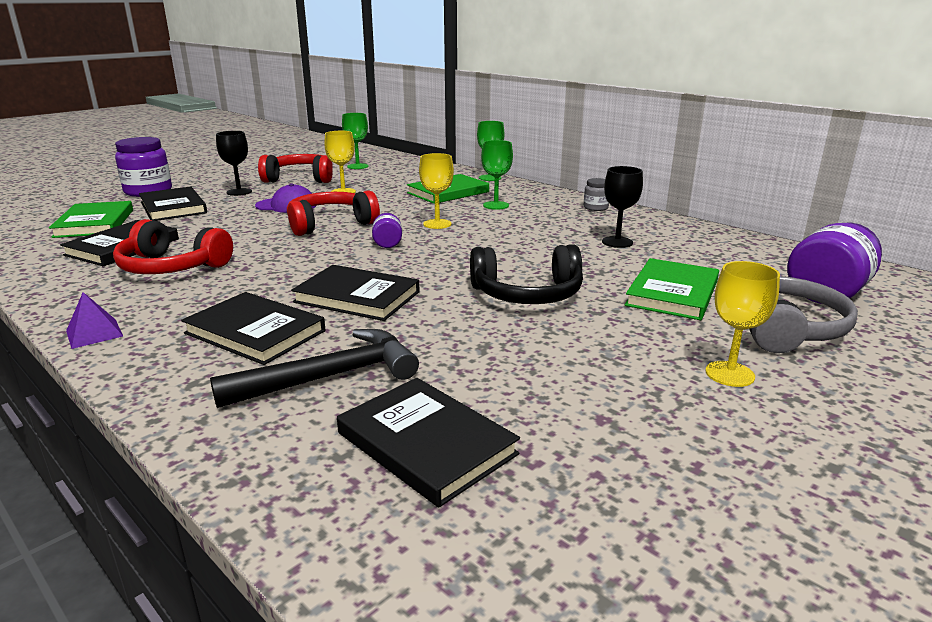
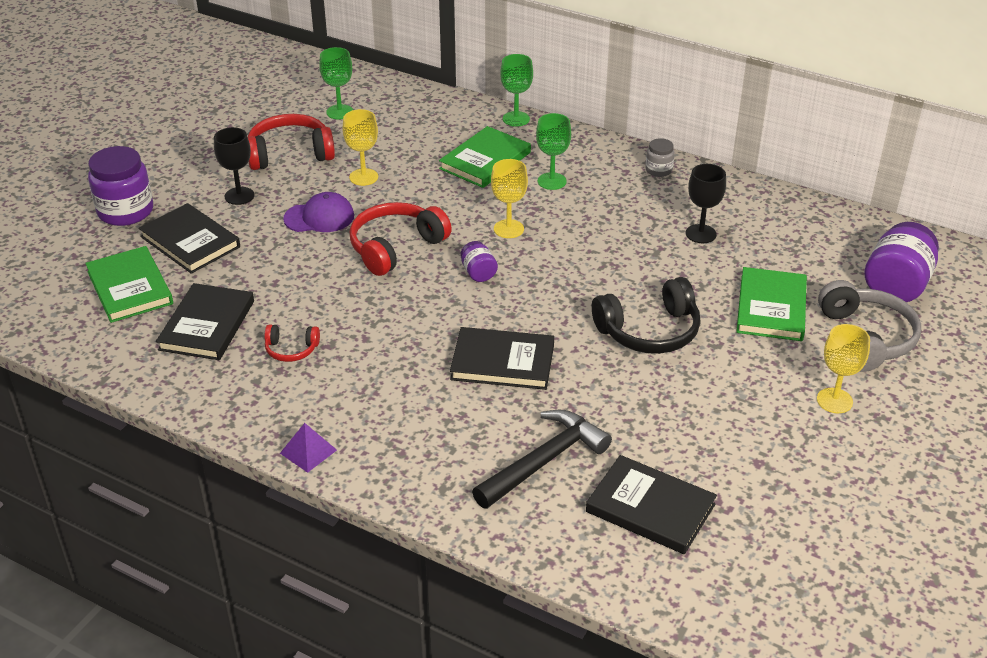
camera: 15 degrees left, 15 degrees up
red headphones [113,219,233,274] -> red headphones [264,324,320,362], size x0.52
black book [181,292,325,365] -> none

